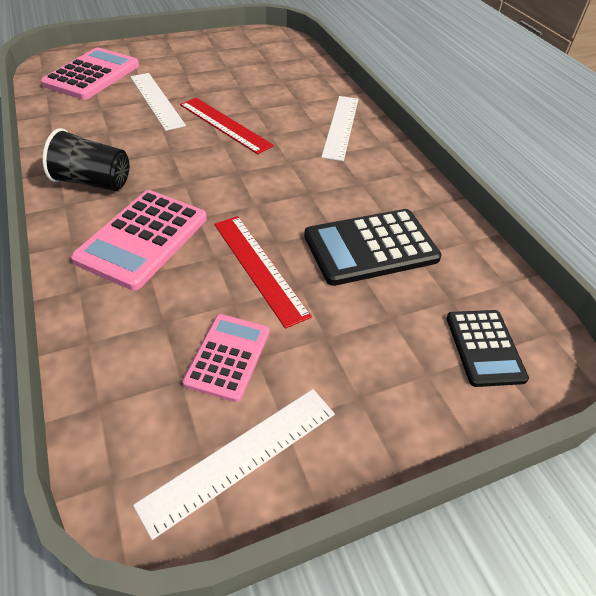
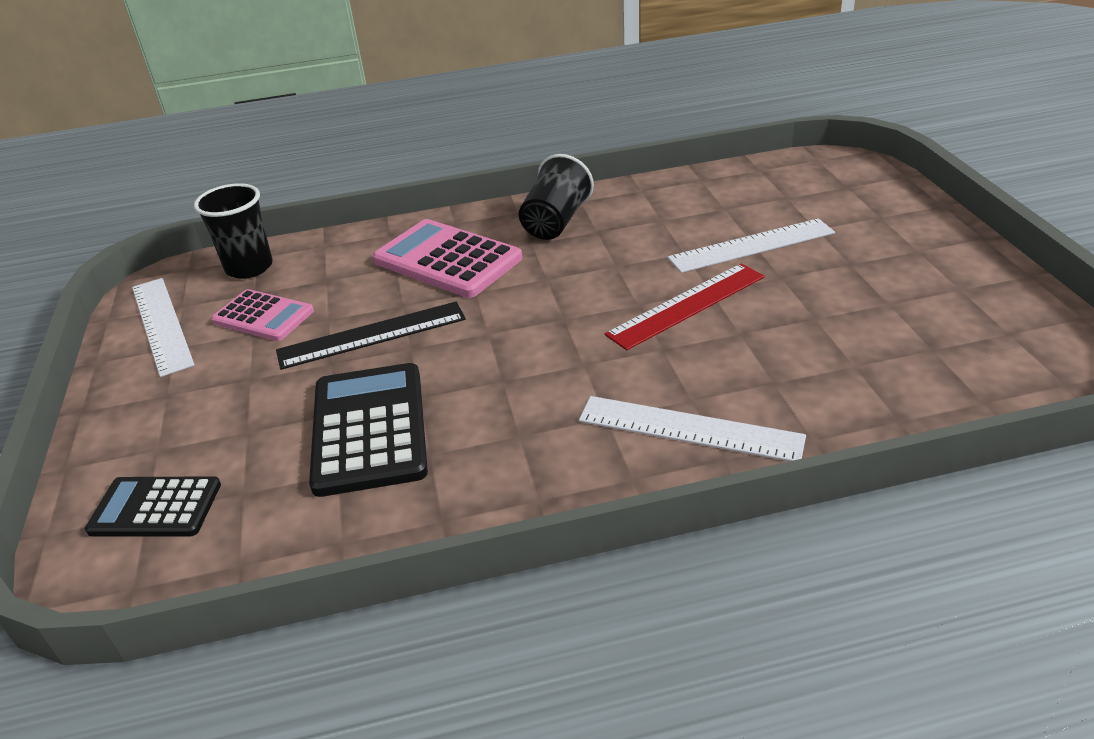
camera: 105 degrees right, 10 degrees down
pink calculator [40,48,139,100] -> none
red ruler [214,216,312,329] -> black ruler [276,302,466,370]
none -> black cup [194,183,273,279]

